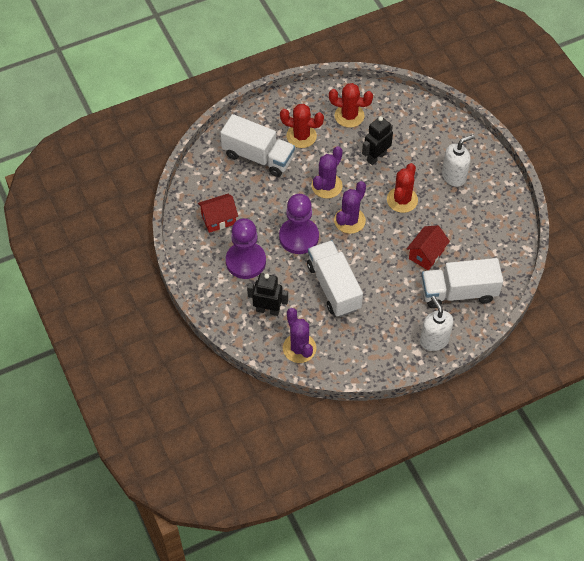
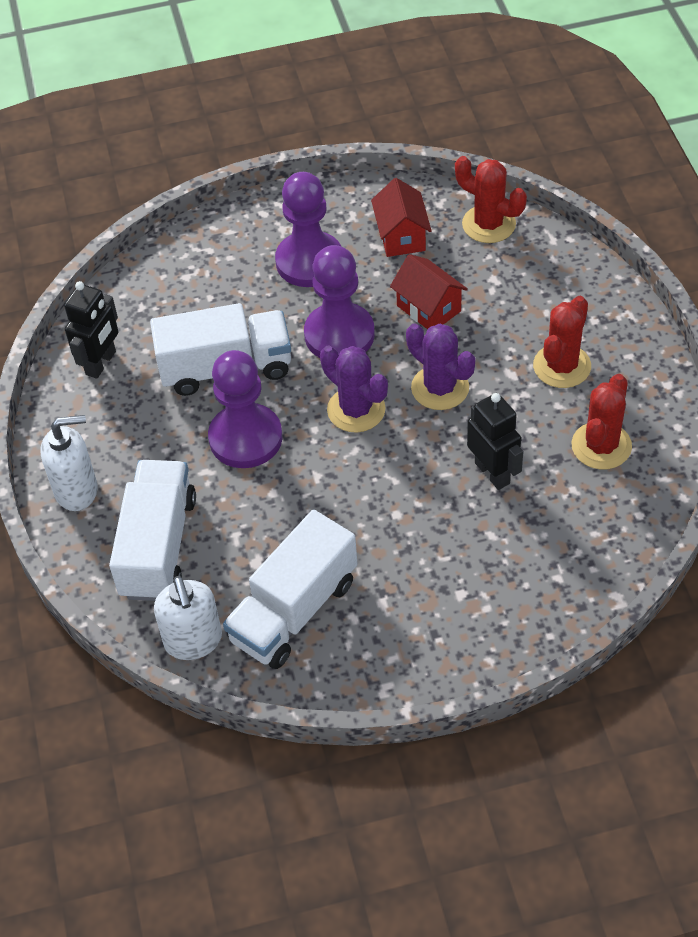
camera: 105 degrees right, 5 degrees down
white truck [220,114,295,177] -> white truck moved to [223,510,357,669]
black robot [247,273,288,316] -> black robot moved to [64,281,119,379]
purple cactus [283,308,316,363] -> none
red cactus [387,163,418,213] -> red cactus moved to [455,156,527,243]
red house [407,225,450,270] -> red house moved to [390,254,468,329]
white soap dispenser [442,135,475,187] -> white soap dispenser moved to [154,576,222,660]
none -> purple pawn [208,350,283,468]

